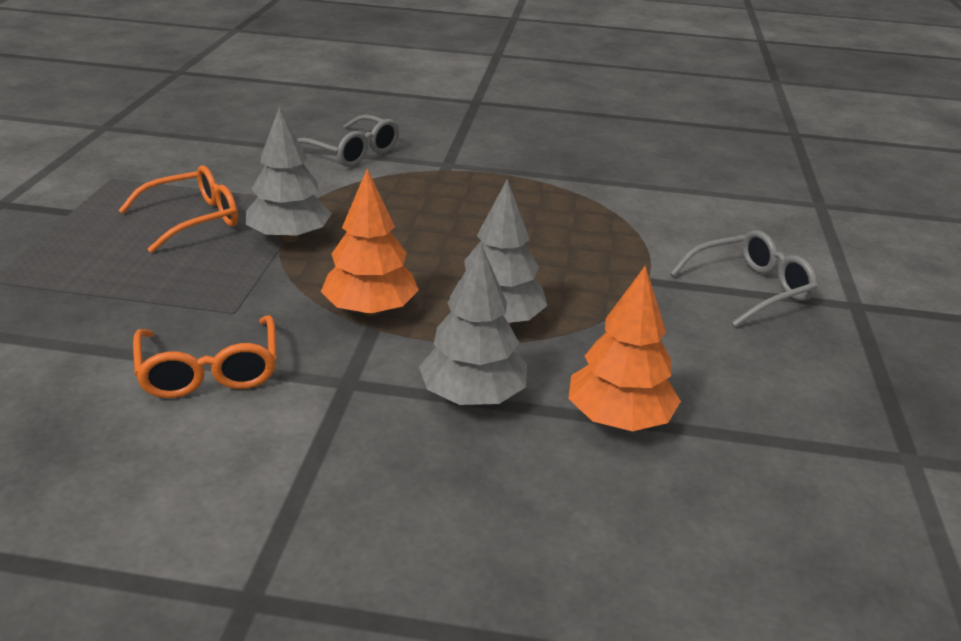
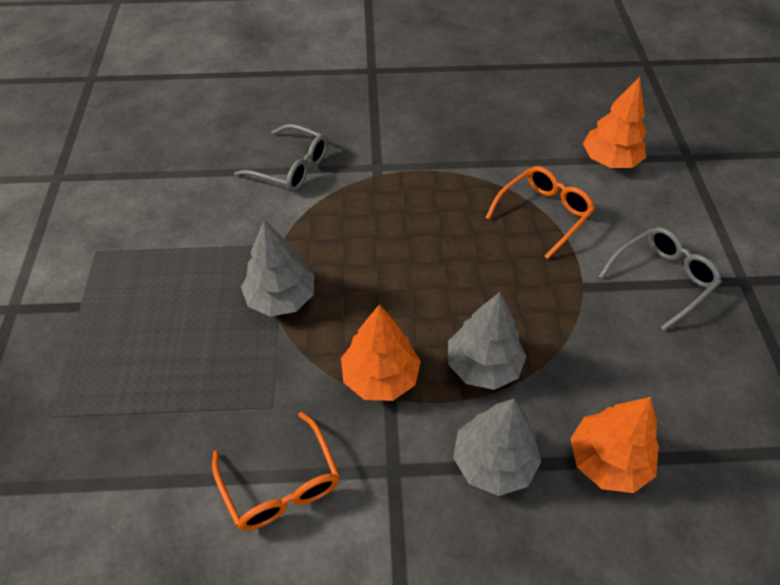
camera: 10 degrees left, 20 degrees up
orange glasses [118,166,238,253] -> orange glasses moved to [486,166,595,259]
none -> orange tree [583,77,646,168]

